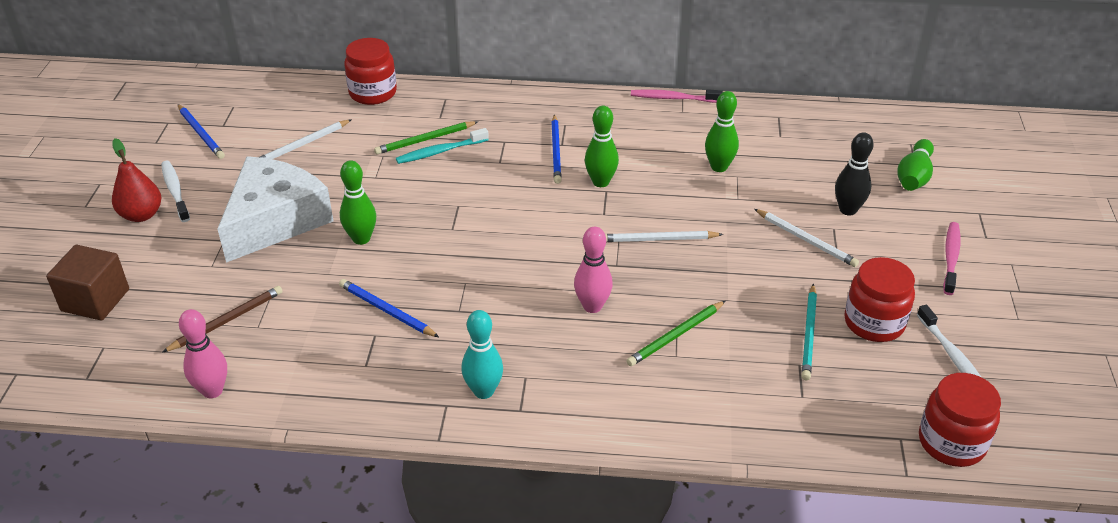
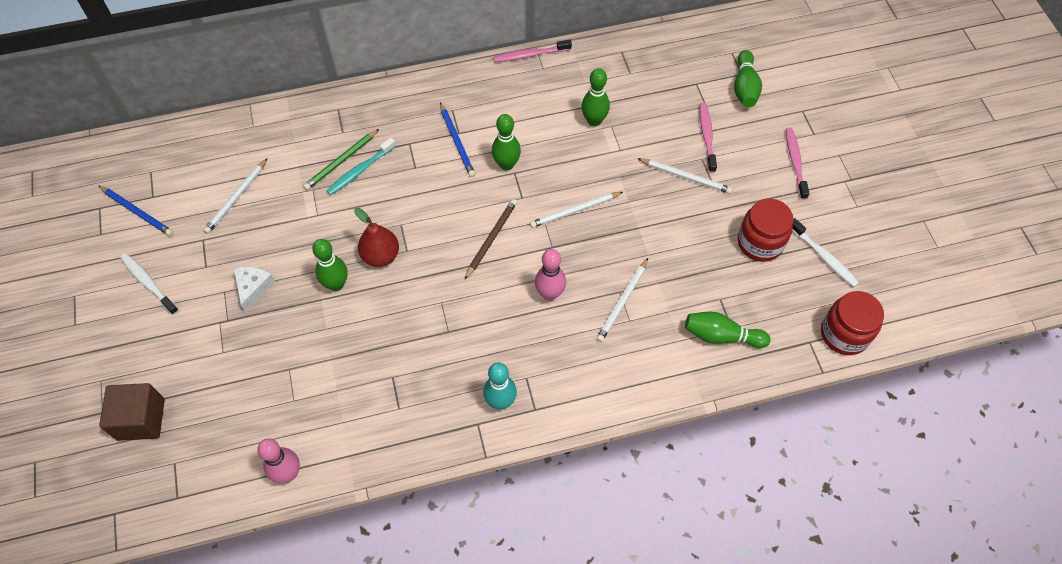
camera: 20 degrees left, 20 degrees up
red pear [112,138,161,222] -> red pear moved to [354,208,399,267]
brown pencil [163,286,283,352] -> brown pencil moved to [464,199,517,280]
white cheese [218,156,333,263] -> white cheese [234,267,275,312], size x0.43
blue pencil [339,279,439,337] -> none
red jar [344,38,397,105] -> none
green pencil [626,301,725,366] -> white pencil [596,258,648,342]
turquoise pencil [801,284,817,380] -> none
black bowling pin [835,132,874,216] -> pink toothbrush [699,103,717,173]
none -> green bowling pin [685,311,771,348]

